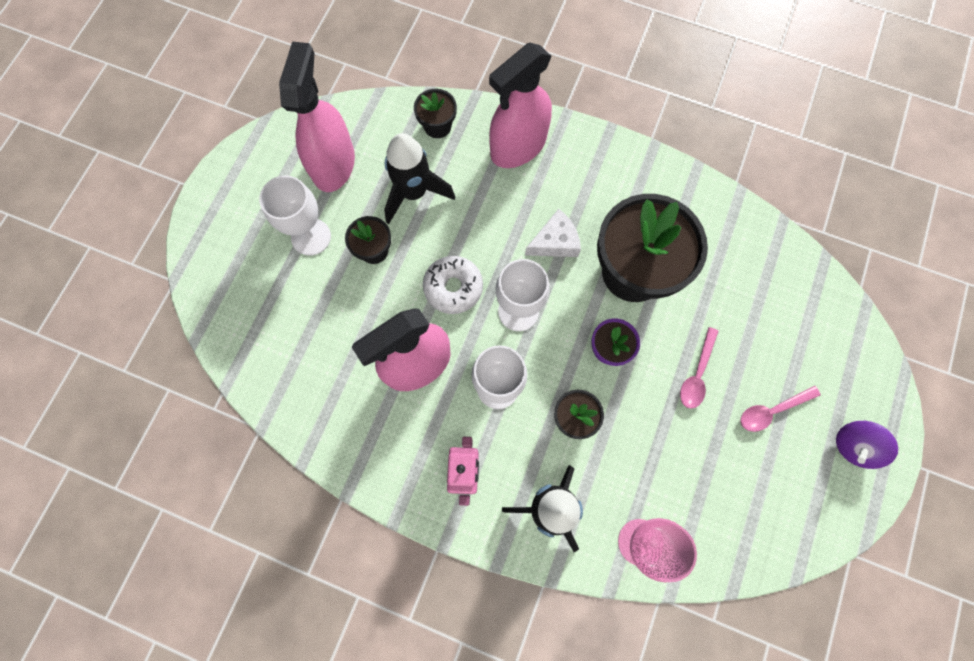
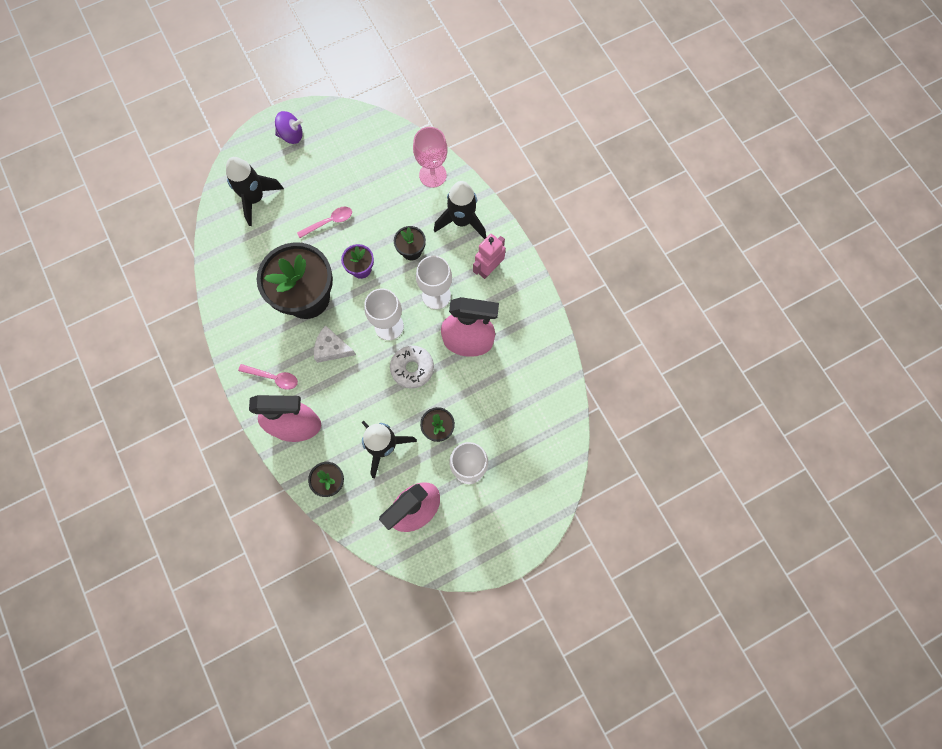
camera: 140 degrees left, 0 degrees up
pink spoon [740,386,821,432] -> pink spoon moved to [238,364,298,390]
none -> black rocket [226,157,284,226]

